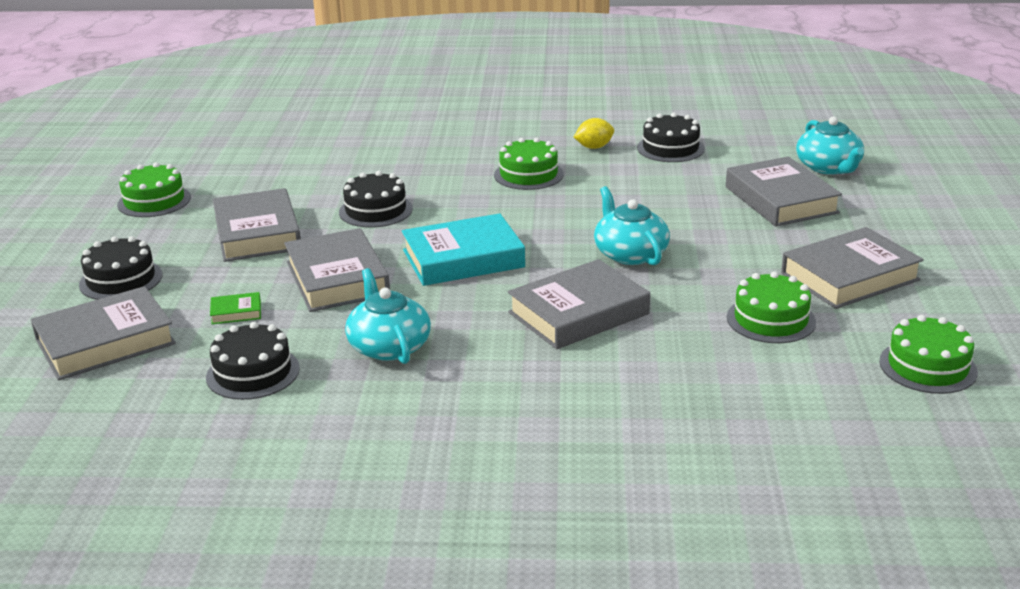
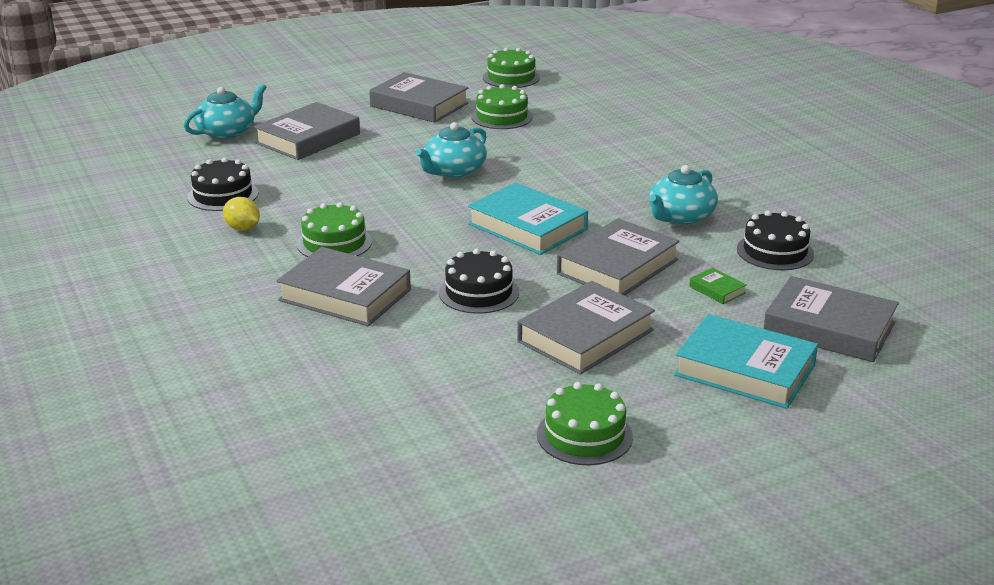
camera: 120 degrees left, 0 degrees up
black cake [79,236,163,300] -> turquoise book [674,314,818,409]
grey book [508,259,650,349] -> grey book moved to [276,247,411,326]

